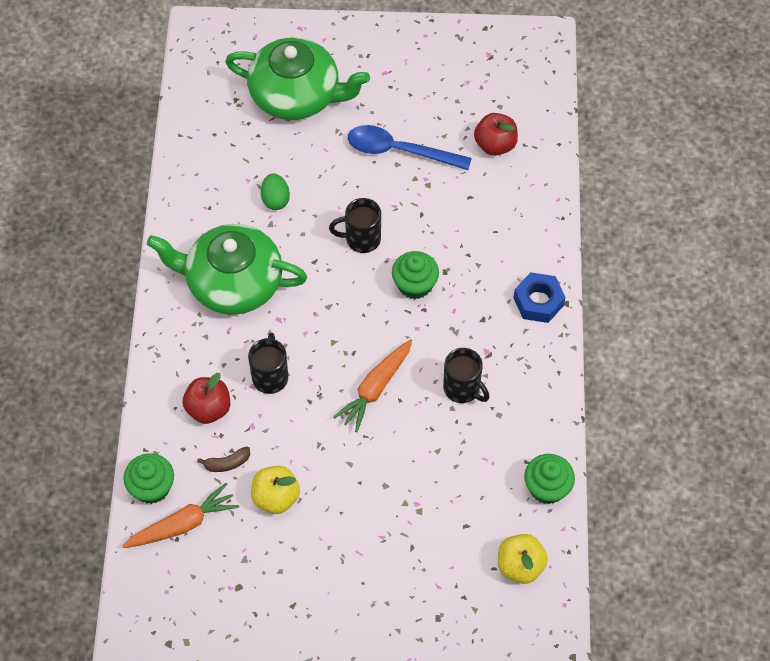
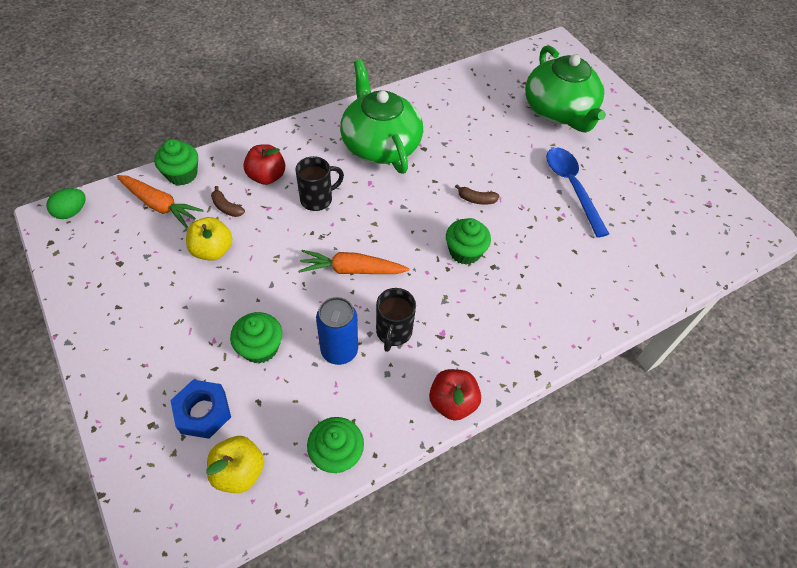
camera: 55 degrees right, 5 degrees down
green egg [261,173,290,210] -> green egg moved to [46,188,86,219]
black mug [329,198,381,253] -> brown banana [455,184,499,205]
red apple [474,113,518,156] -> red apple moved to [429,369,481,421]
blue nut [514,272,565,323] -> blue nut moved to [170,380,231,439]
none -> green cupcake [230,312,282,364]
none -> blue can [316,297,358,365]

